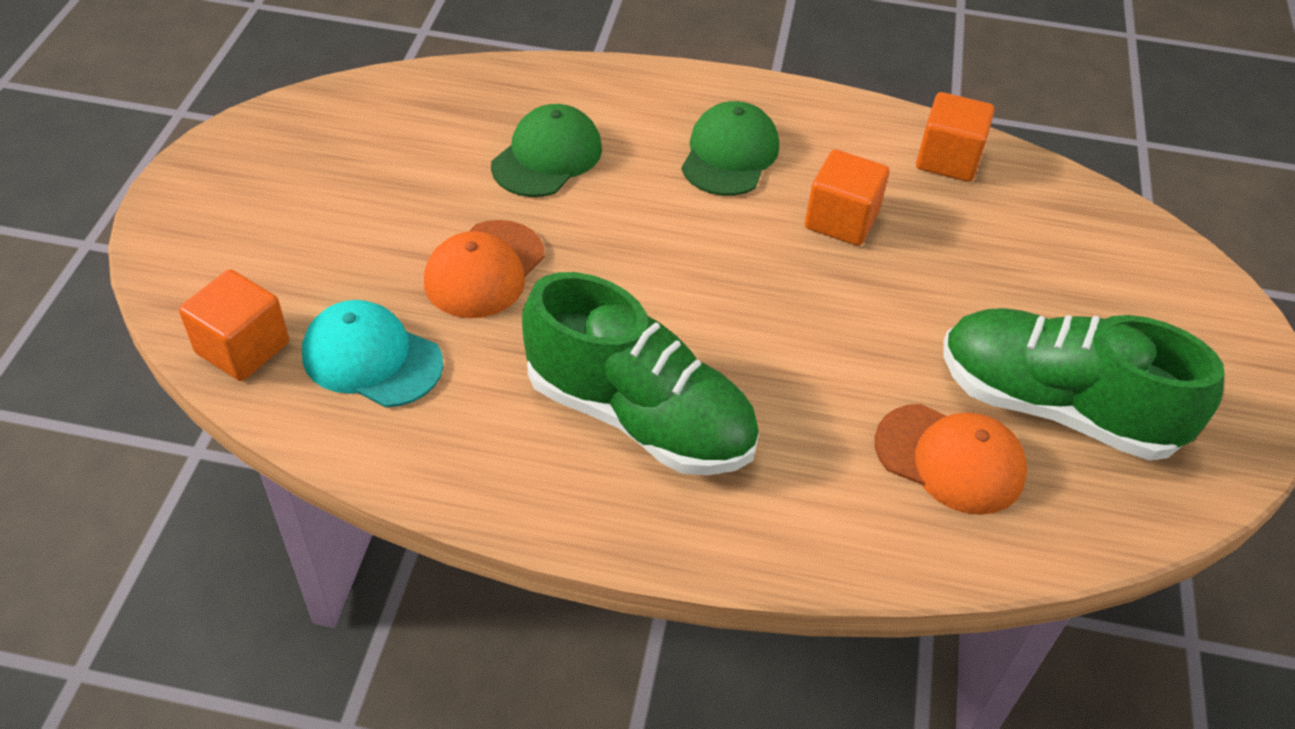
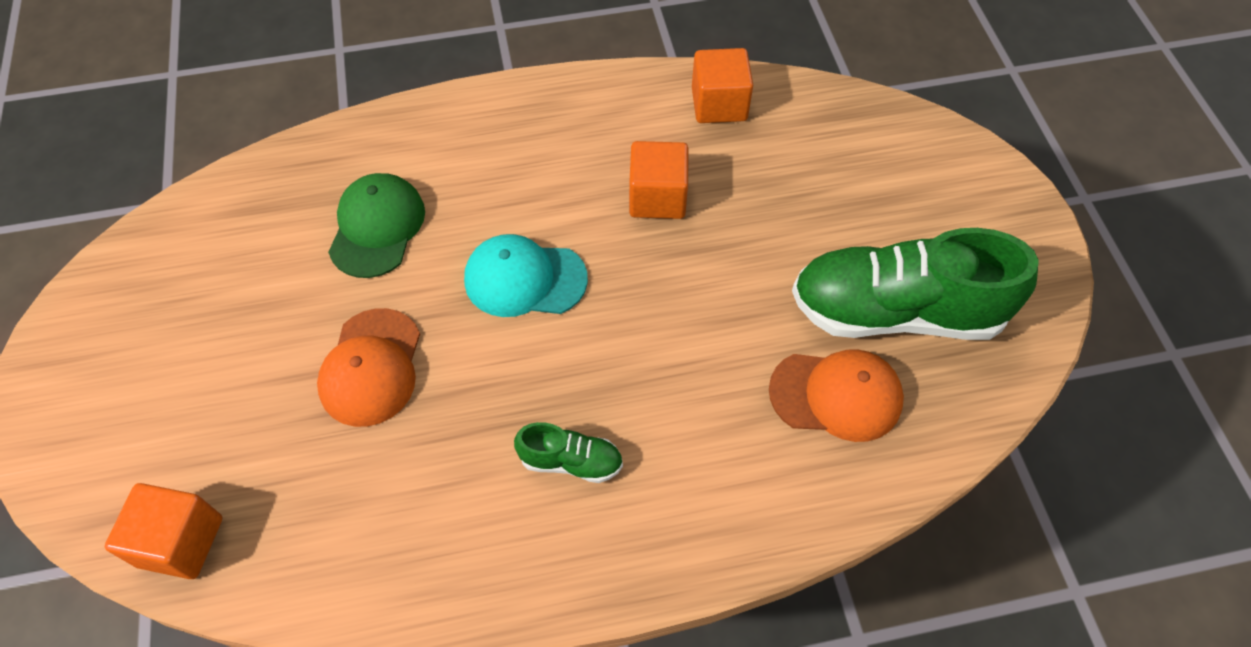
camera: 20 degrees left, 10 degrees up
turquoise cap [302,300,443,407] -> turquoise cap moved to [464,234,588,317]
green shoe [522,272,759,475] -> green shoe [514,422,623,483], size x0.45
green cap [681,101,779,196] -> none

